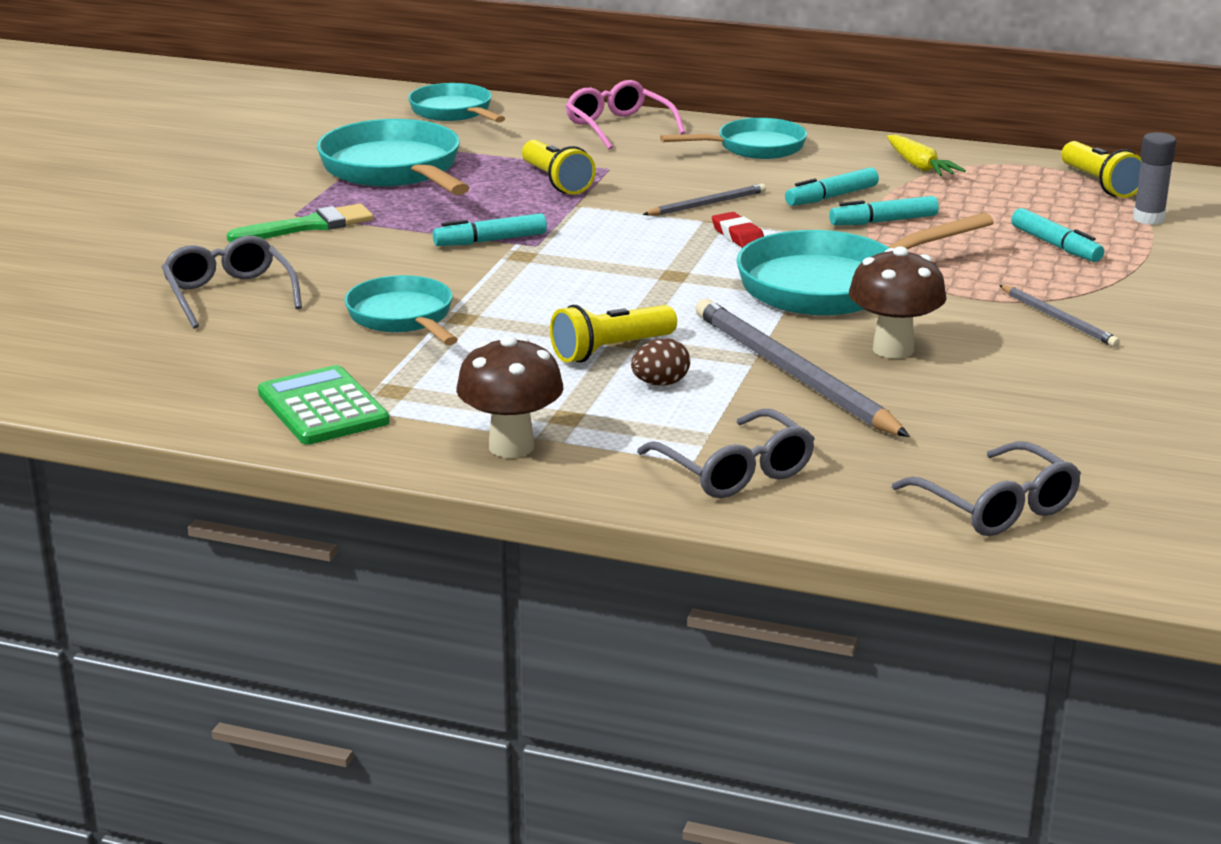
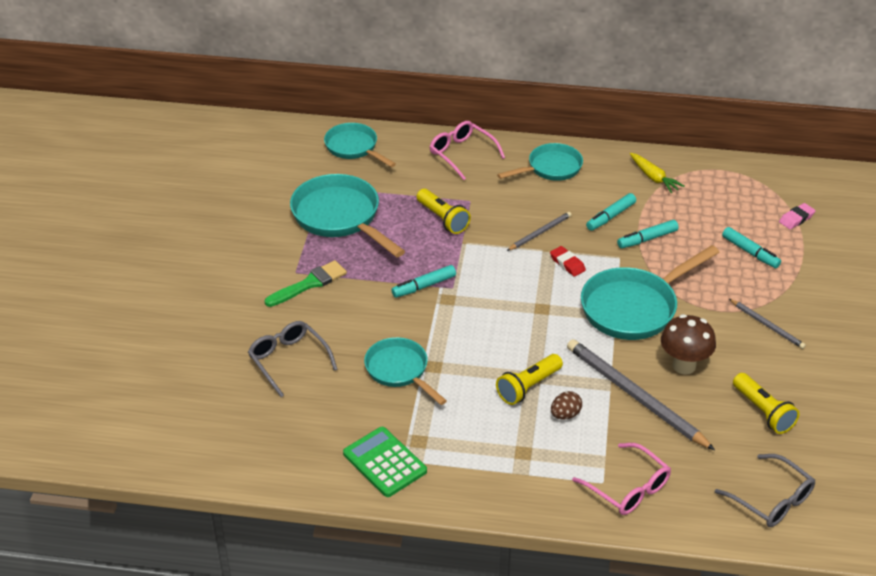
camera: 10 degrees left, 15 degrees up
brown mushroom [456,336,563,458] -> none
grey glasses [637,409,815,498] -> pink glasses [572,443,671,515]
yellow flashlight [1061,141,1141,198] -> yellow flashlight moved to [733,373,799,434]
grey glue stick [1133,132,1177,225] -> pink eraser [779,203,816,229]

